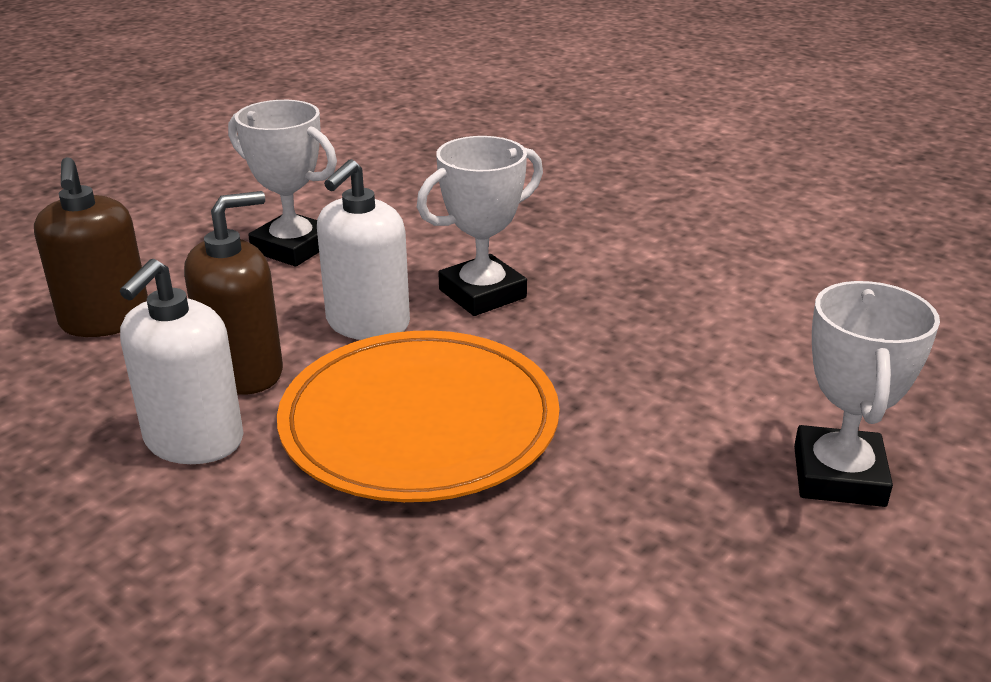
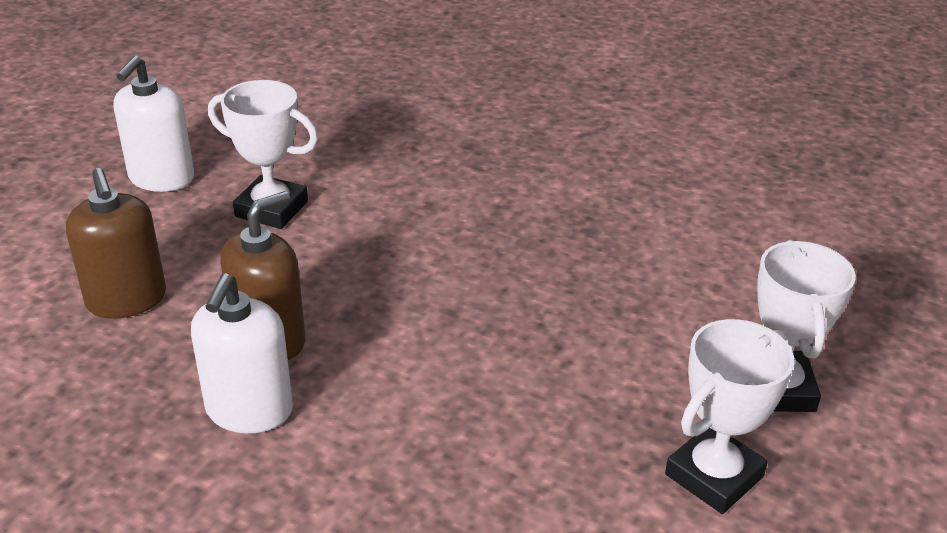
camera: 10 degrees left, 5 degrees up
orange plate [277,330,560,502] -> none
white soap dispenser [317,159,410,340] -> white soap dispenser moved to [113,56,194,192]
white trophy [417,136,543,316] -> white trophy moved to [665,319,794,514]

